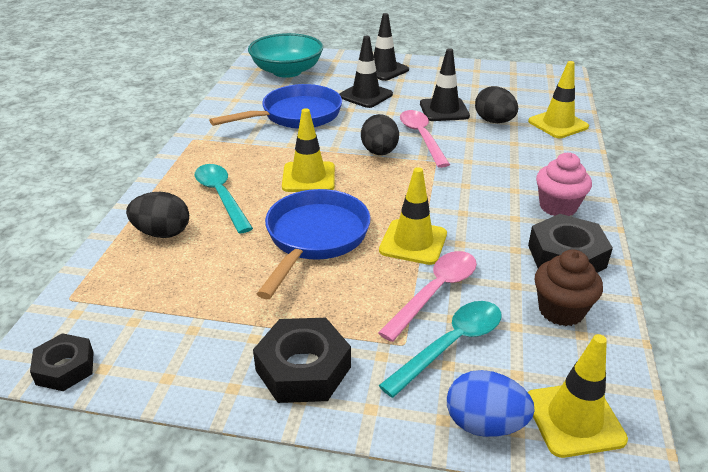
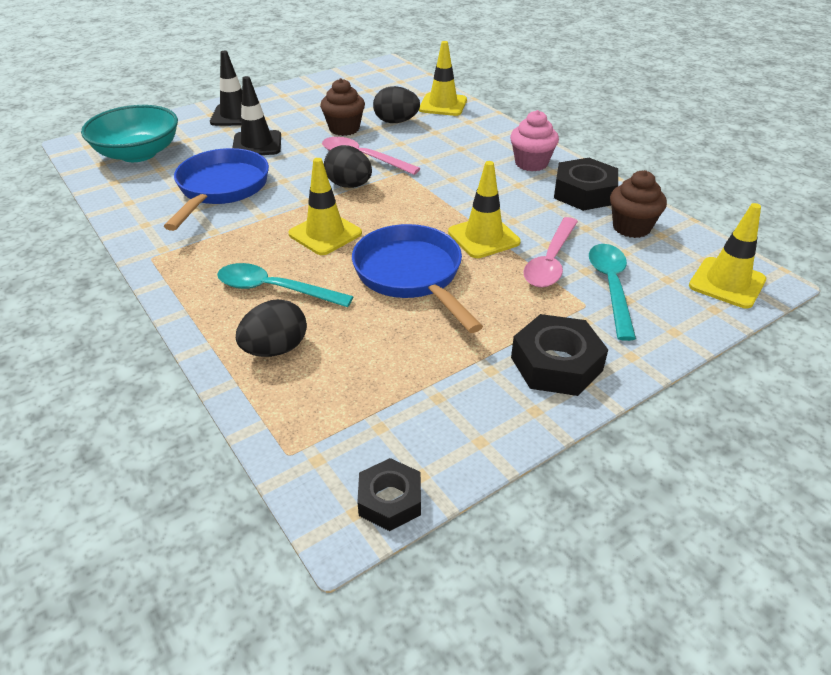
camera: 45 degrees left, 5 degrees up
pink spoon [378,251,477,342] -> pink spoon turned 150 degrees counterclockwise [523,217,578,288]
black traffic cone [420,48,470,121] -> brown cupcake [320,78,365,136]
blue egg [447,370,535,437] -> none

